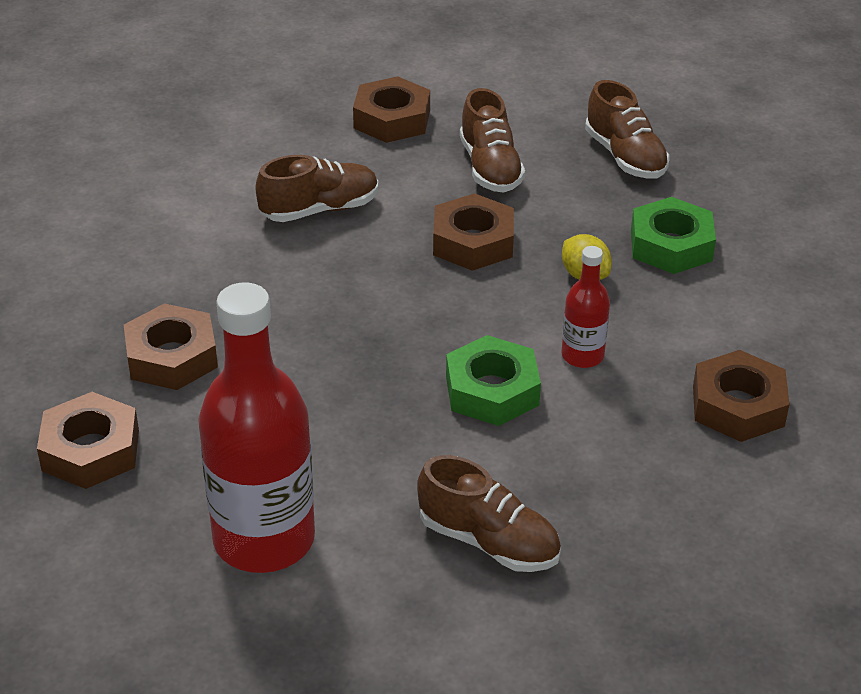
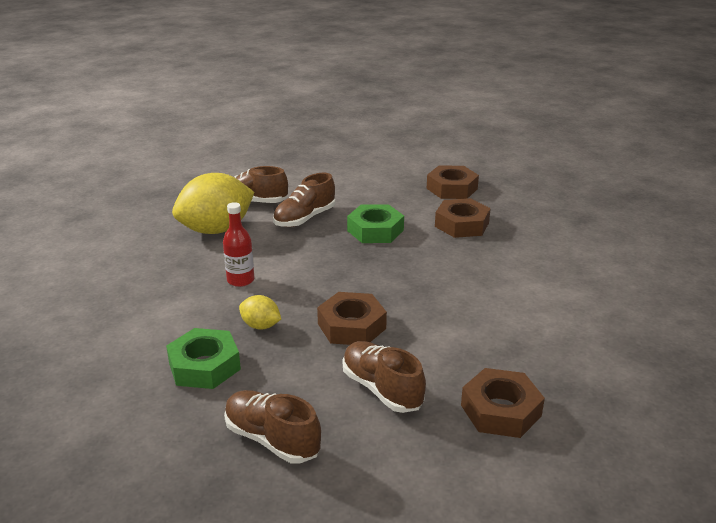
camera: 155 degrees right, 10 degrees down
red bottle [198,282,315,573] -> none
brown shoe [255,155,378,222] -> brown shoe moved to [273,173,335,227]
green nut [446,335,541,426] -> green nut moved to [347,204,404,243]
brown nut [693,350,790,442] -> none
none -> yellow lemon [172,173,254,234]

